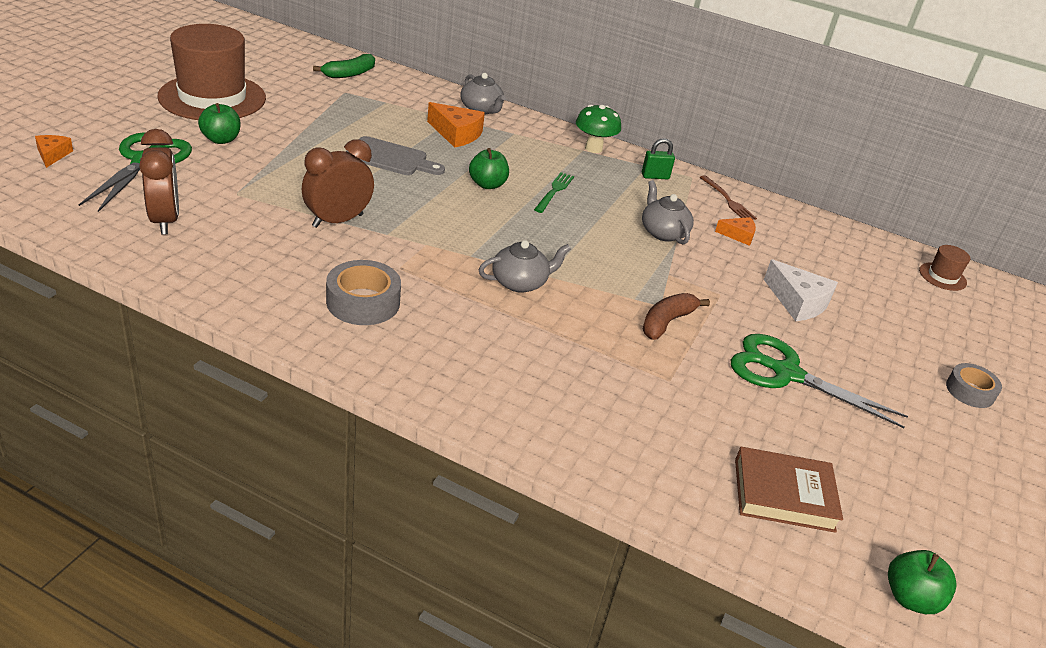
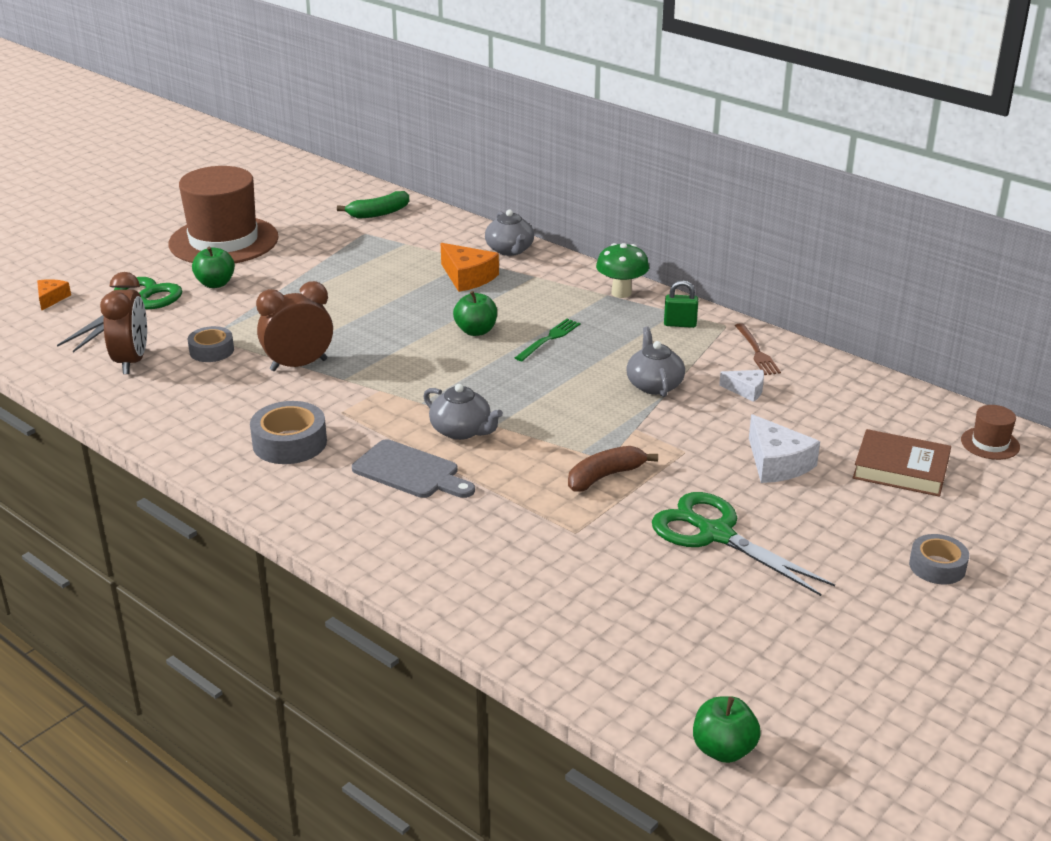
camera: 20 degrees right, 5 degrees down
grey cutting board [346,136,445,175] -> grey cutting board moved to [352,439,475,498]
grey teapot [479,240,571,293] -> grey teapot turned 45 degrees clockwise [423,384,503,440]
orange cheese [715,217,756,246] -> white cheese [719,370,764,402]
brown book [735,447,843,533] -> brown book moved to [853,429,951,497]
none -> grey tape [188,326,234,362]

